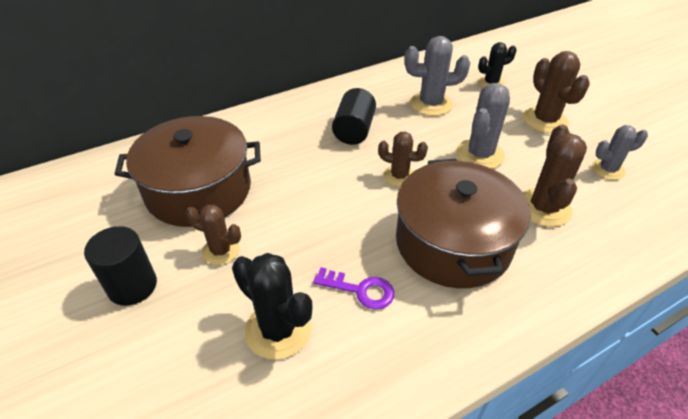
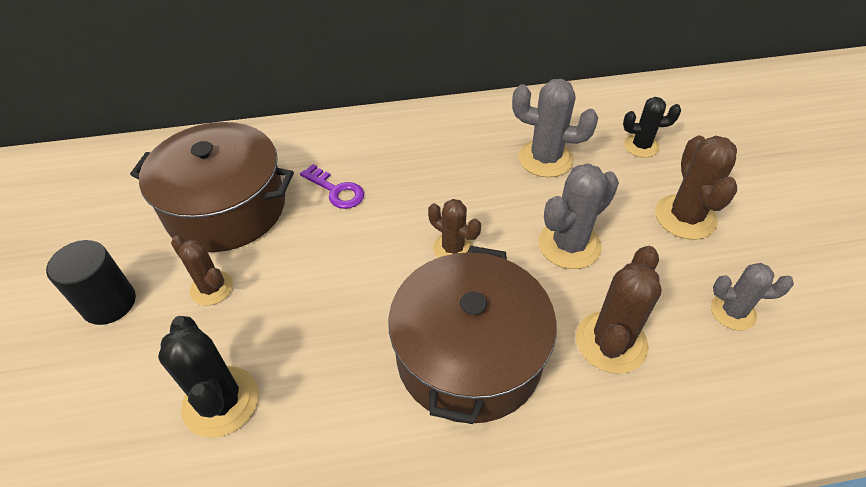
camera: 20 degrees right, 5 degrees up
purple key [313,267,394,309] -> purple key moved to [300,164,364,209]
black cylinder [332,88,376,145] -> none

